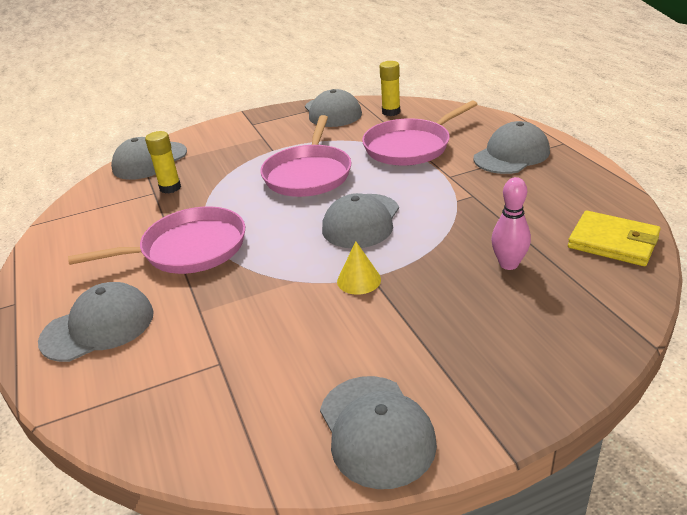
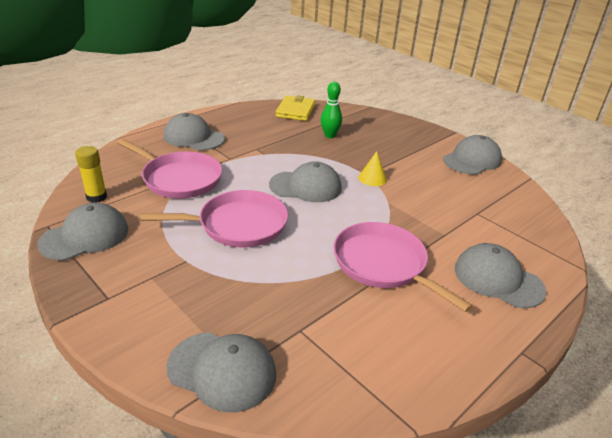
camera: 115 degrees left, 0 degrees up
yellow glue stick [145,131,181,194] -> none
pink bowling pin [491,177,531,270] -> green bowling pin [321,82,342,138]

